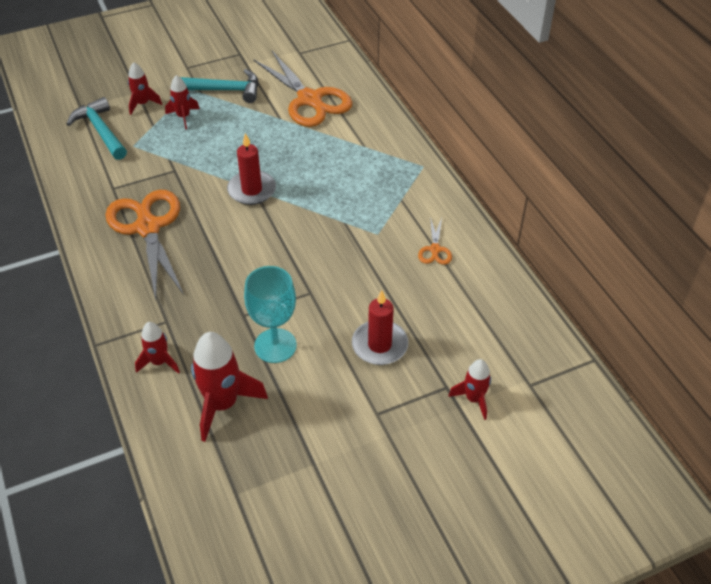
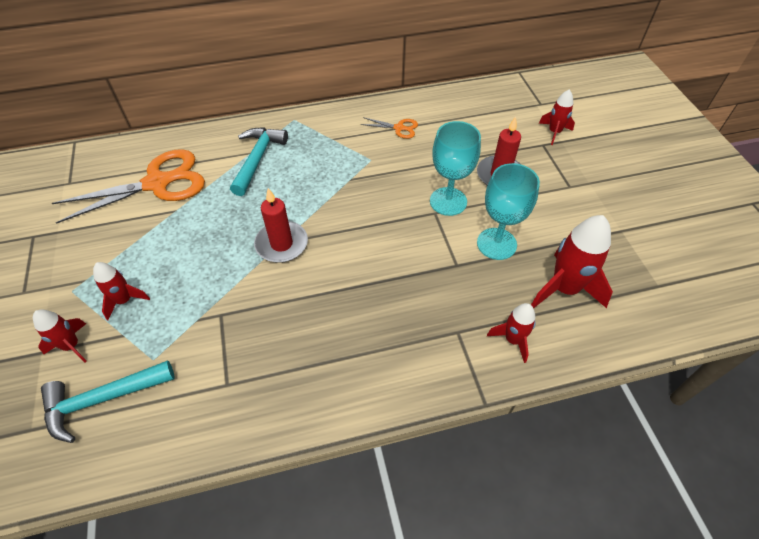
camera: 80 degrees left, 5 degrees up
orange scissors [105,190,184,301] -> none
turquoise hammer [180,69,258,103] -> turquoise hammer moved to [230,127,288,196]
none -> turquoise goblet [430,121,481,216]

